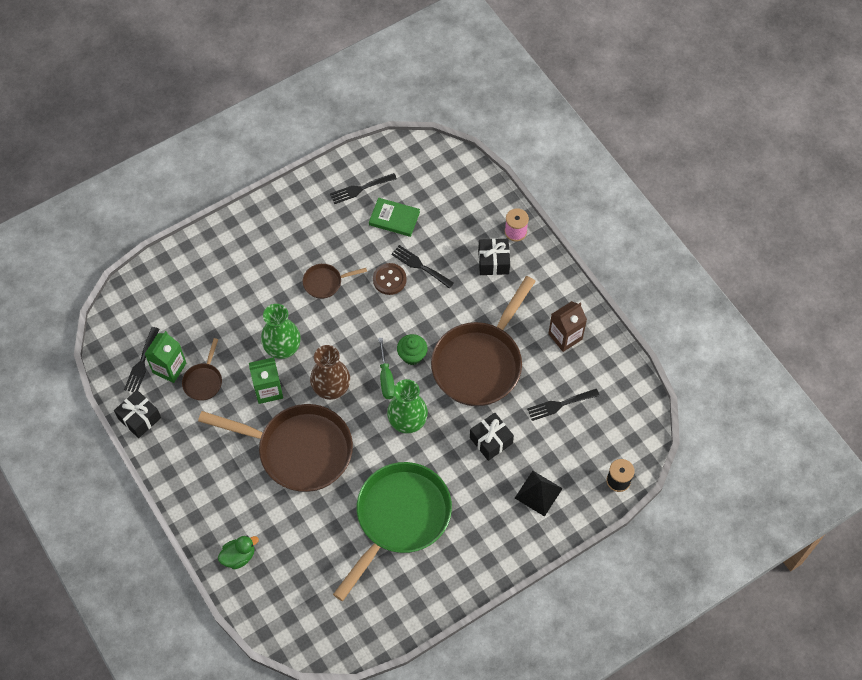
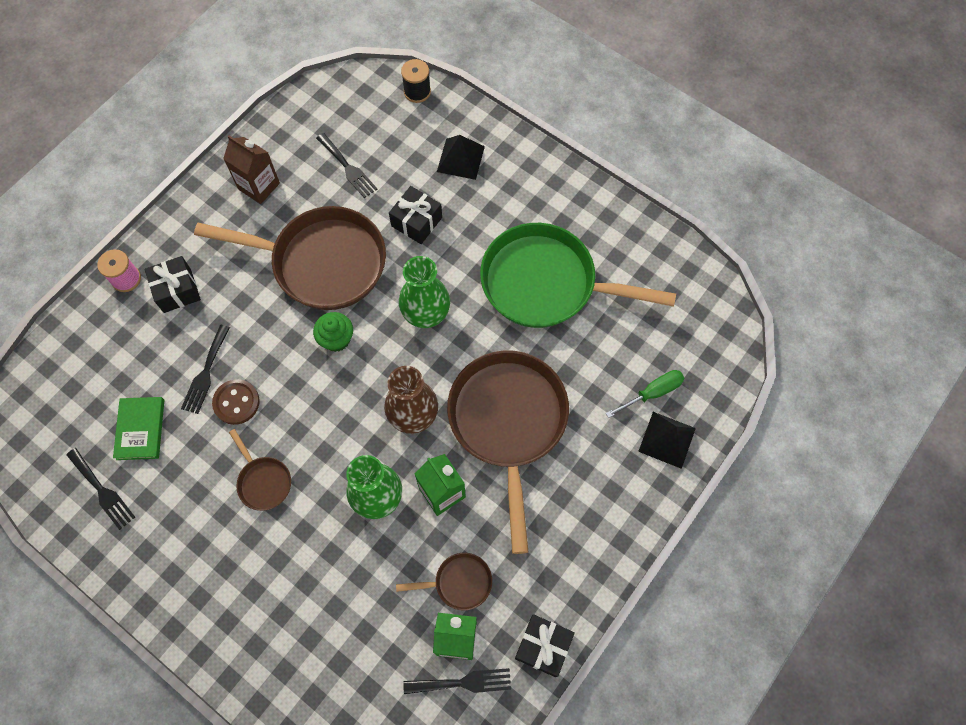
camera: 110 degrees left, 5 degrees up
green duck [218,535,259,569] -> black pyramid [638,412,696,469]
green screwdriver [378,338,395,399] -> green screwdriver moved to [606,370,685,418]

